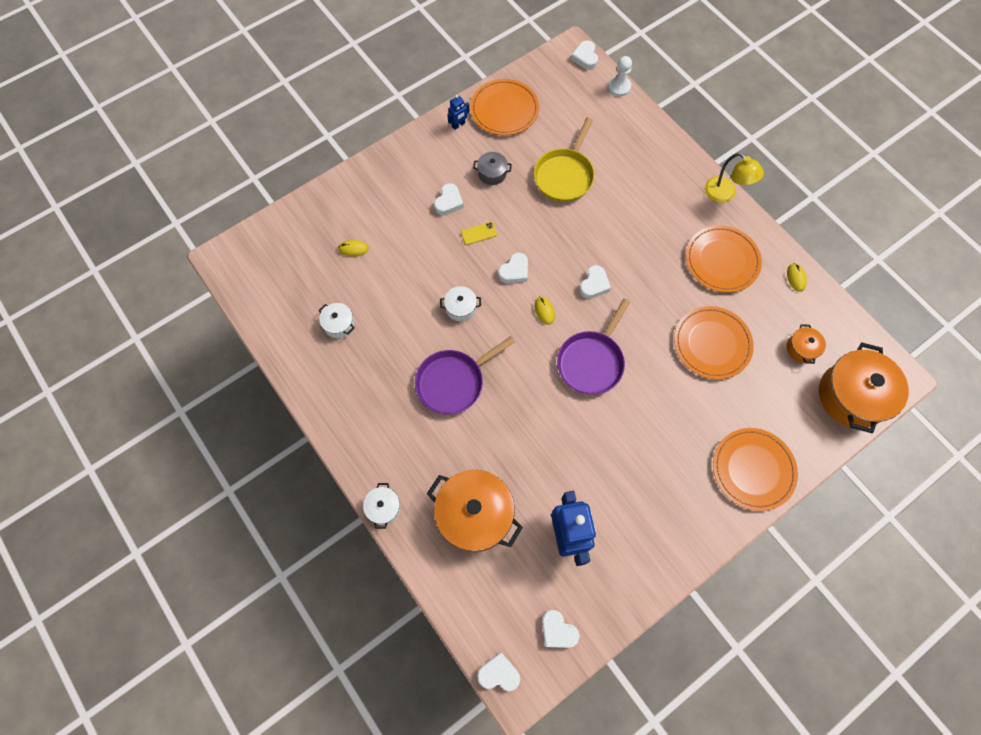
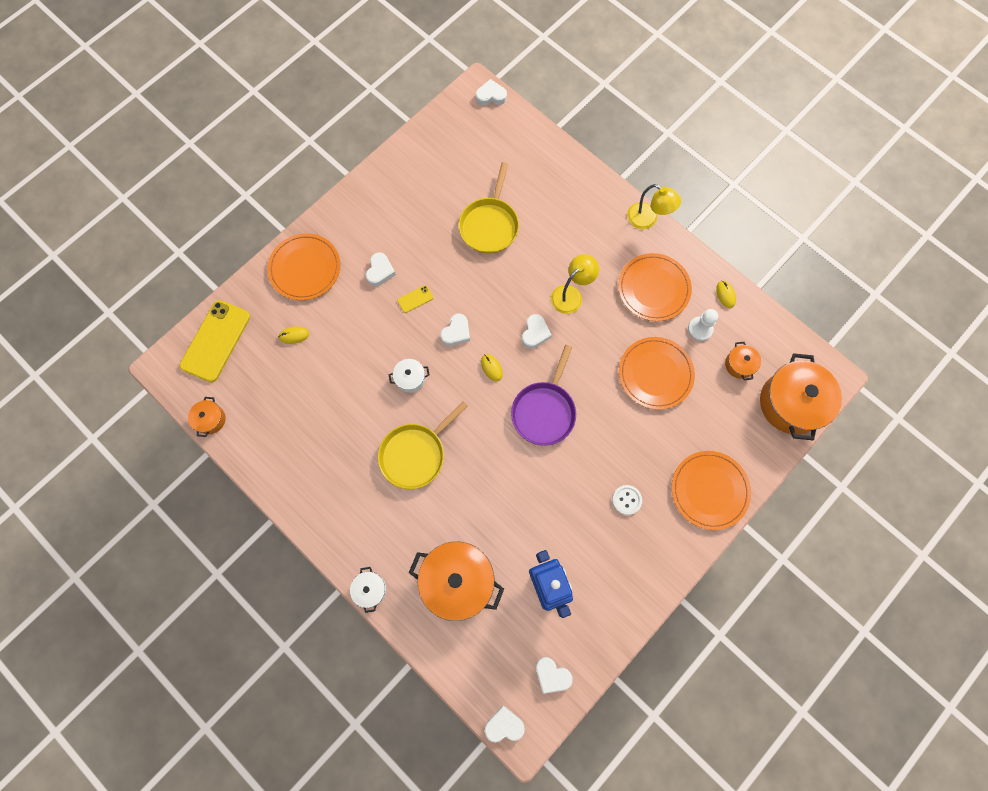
camera: 10 degrees left, 5 degrees up
white pot [319,303,354,338] -> none
purple pan [415,336,515,414] -> yellow pan [378,401,468,489]
blue robot [447,95,469,130] -> none
orange plate [470,79,539,135] -> orange plate moved to [267,233,340,300]
grey pot [473,152,512,185] -> none
white heart [571,41,598,70] -> white heart turned 105 degrees clockwise [476,79,507,106]
white pawn [608,56,632,96] -> white pawn moved to [688,309,718,341]
none -> yellow phone [179,300,250,382]
none -> orange pot [188,397,226,437]
none -> yellow lamp [551,254,599,314]
none -> white button [612,485,642,515]

